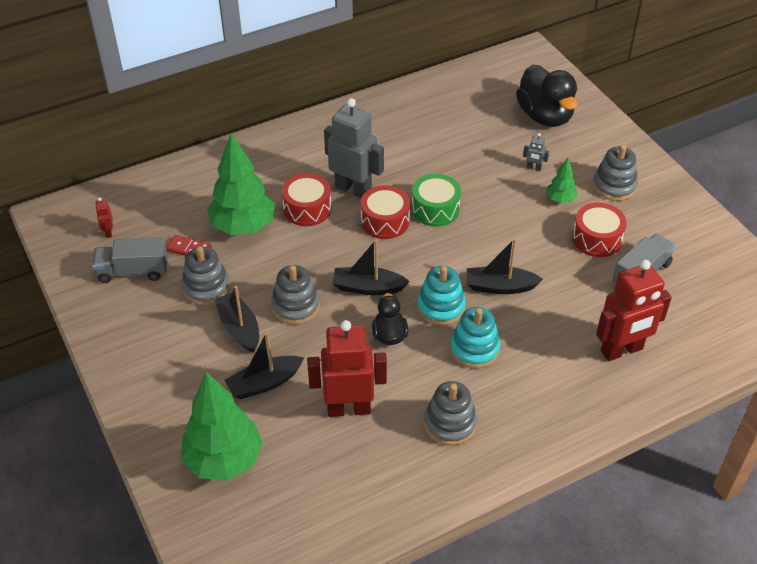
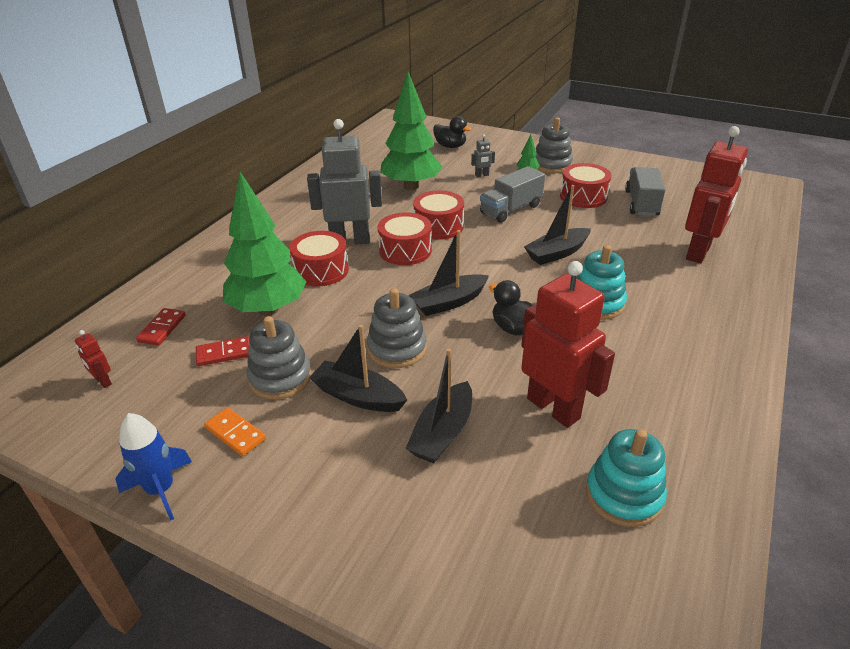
camera: 35 degrees left, 10 degrees down
grey truck [92,237,168,283] -> grey truck moved to [480,166,545,223]
green tree [181,372,263,481] -> green tree moved to [380,72,442,190]
red robot [307,320,387,417] -> red robot turned 90 degrees clockwise [521,261,615,428]
green drum [412,174,461,227] -> red drum [413,190,464,240]
turquoise stacking toy [417,266,466,325] -> turquoise stacking toy moved to [586,429,667,527]
grey stacking toy [424,381,477,446] -> none
black duck [516,64,578,127] -> black duck [433,116,472,148], size x0.55
none -> blue rocket [115,413,192,521]
none -> red domino [136,308,186,346]
none -> orange domino [204,407,266,456]

